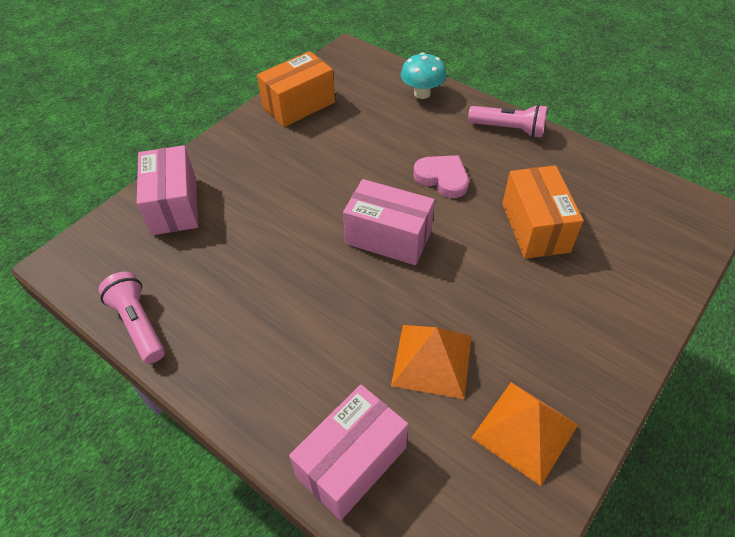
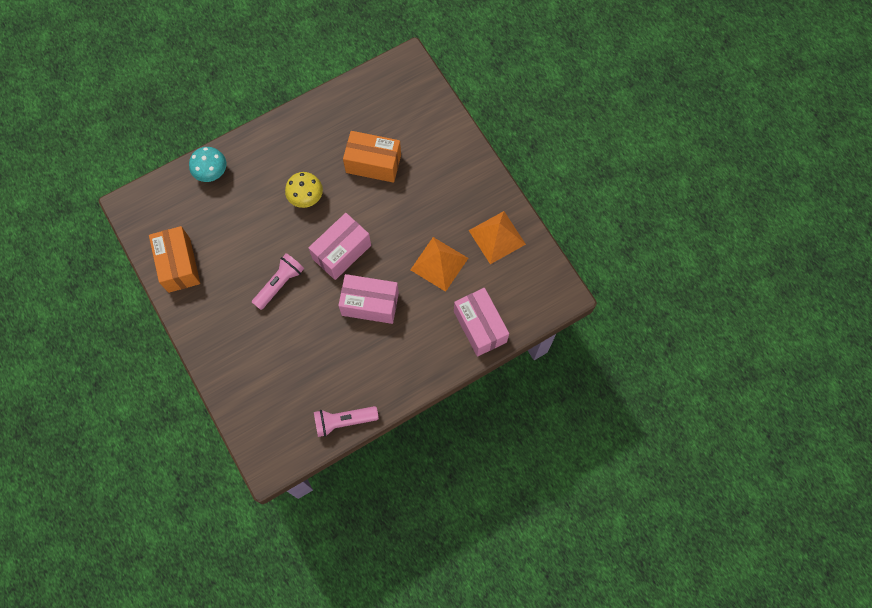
camera: 70 degrees left, 20 degrees up
pink box [137,145,198,235] -> pink box moved to [338,274,399,324]
pink heart [413,155,469,198] -> yellow mushroom [285,172,323,208]
pink flashlight [468,104,547,138] -> pink flashlight moved to [252,253,304,310]

